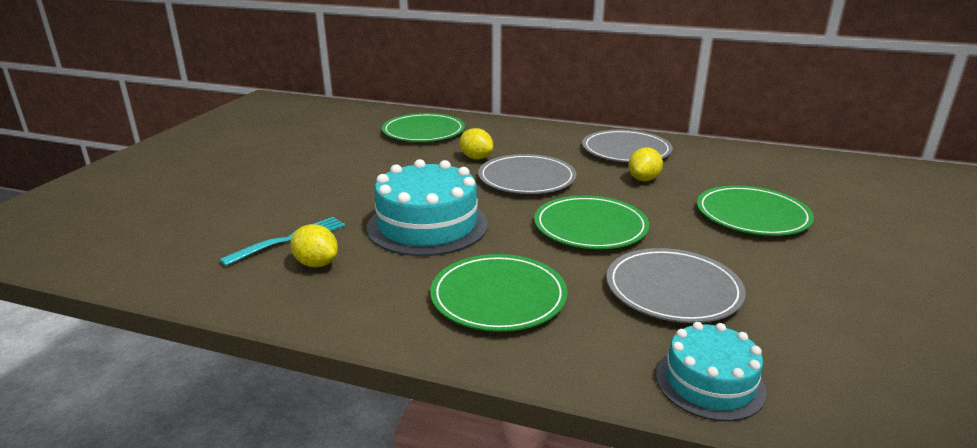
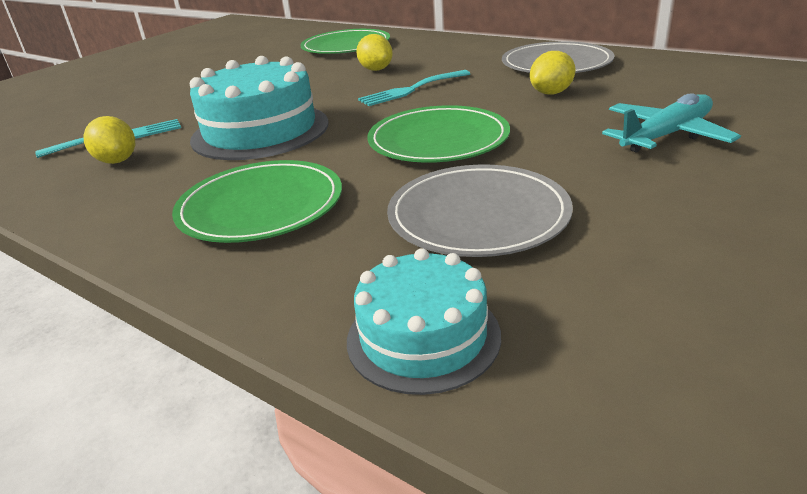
camera: 20 degrees right, 5 degrees up
grey plate [478,154,576,194] -> turquoise fork [358,70,470,106]
green plate [697,185,814,236] -> turquoise plane [602,93,741,153]

